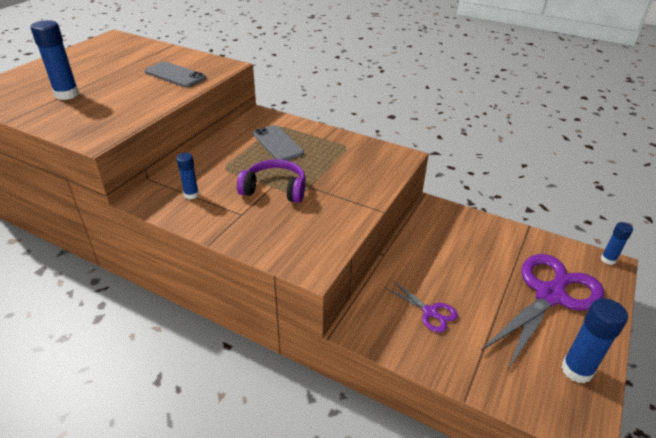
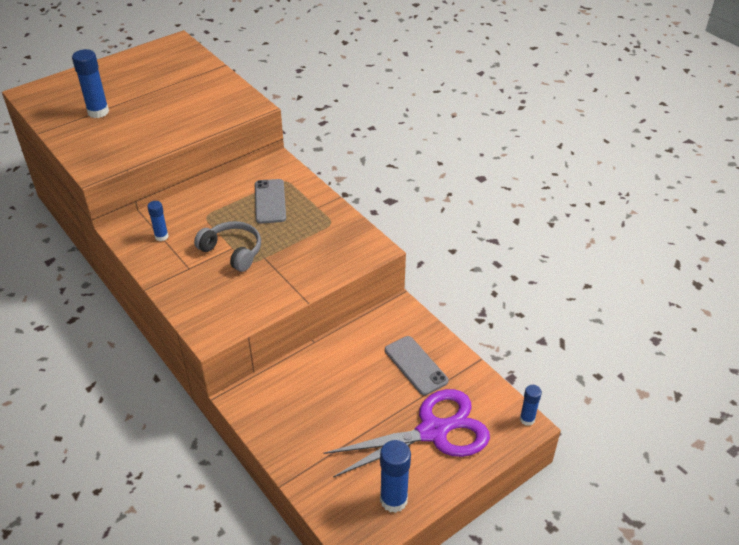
camera: 25 degrees right, 5 degrees up
grey phone [144,61,206,87] -> grey phone moved to [385,336,449,395]
purple headphones [237,159,306,203] -> grey headphones [194,221,261,272]
purple scissors [386,281,458,332] -> none

